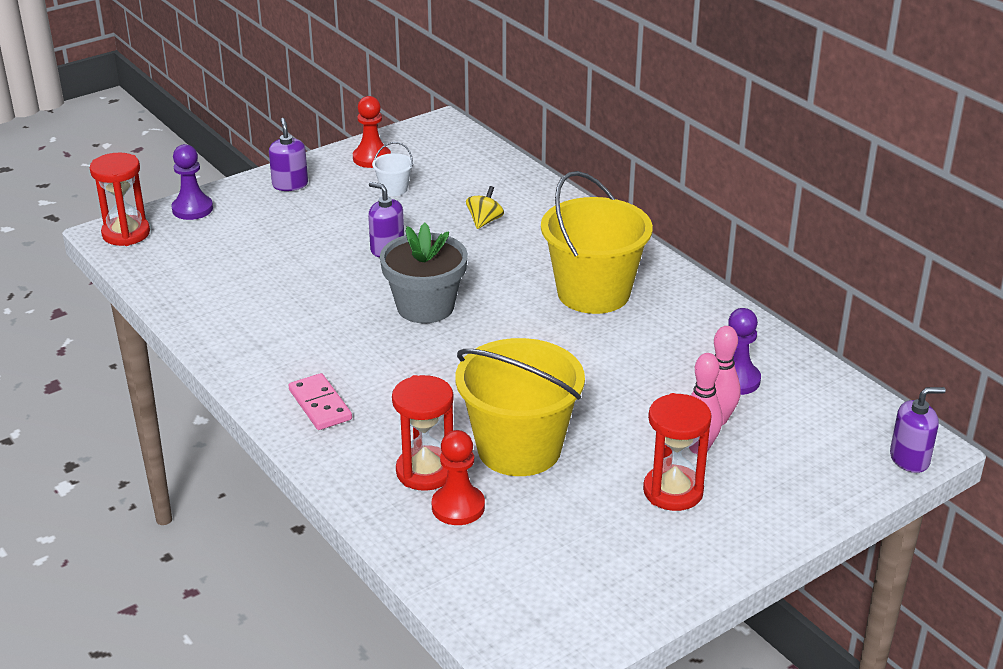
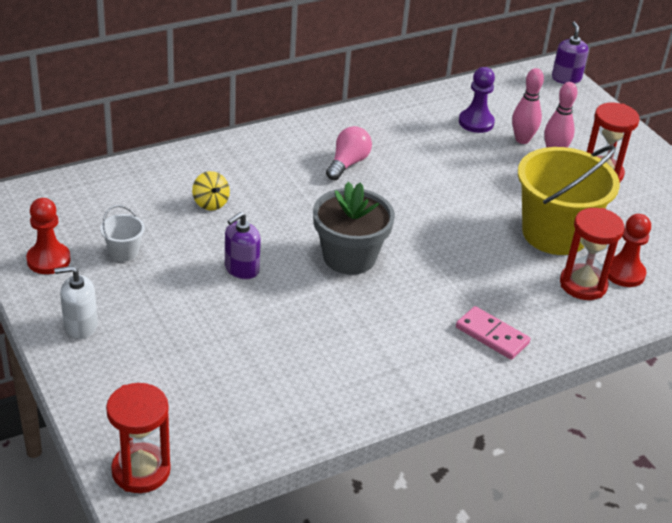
camera: 85 degrees left, 5 degrees up
purple pawn [171,144,213,220] -> none
purple soap dispenser [269,118,308,191] -> white soap dispenser [54,266,98,339]
pink domino [289,373,352,430] -> pink domino turned 60 degrees clockwise [456,306,530,360]
yellow spinning top [466,186,504,229] -> yellow spinning top turned 150 degrees counterclockwise [192,171,230,211]
yellow bucket [541,171,653,314] -> pink light bulb [326,126,372,180]

